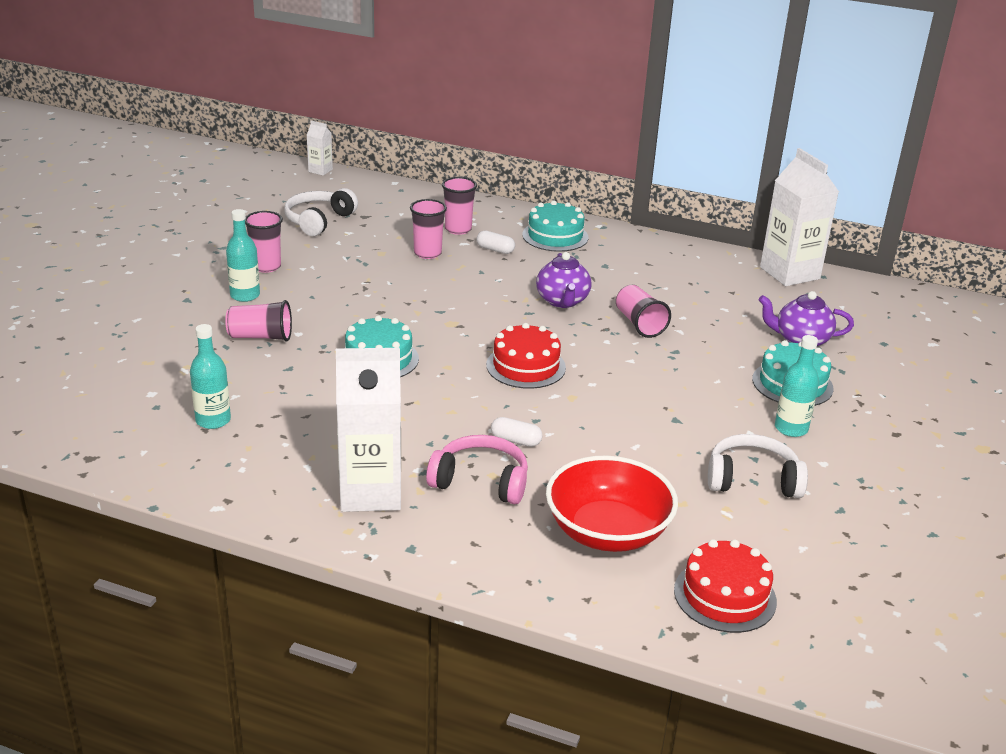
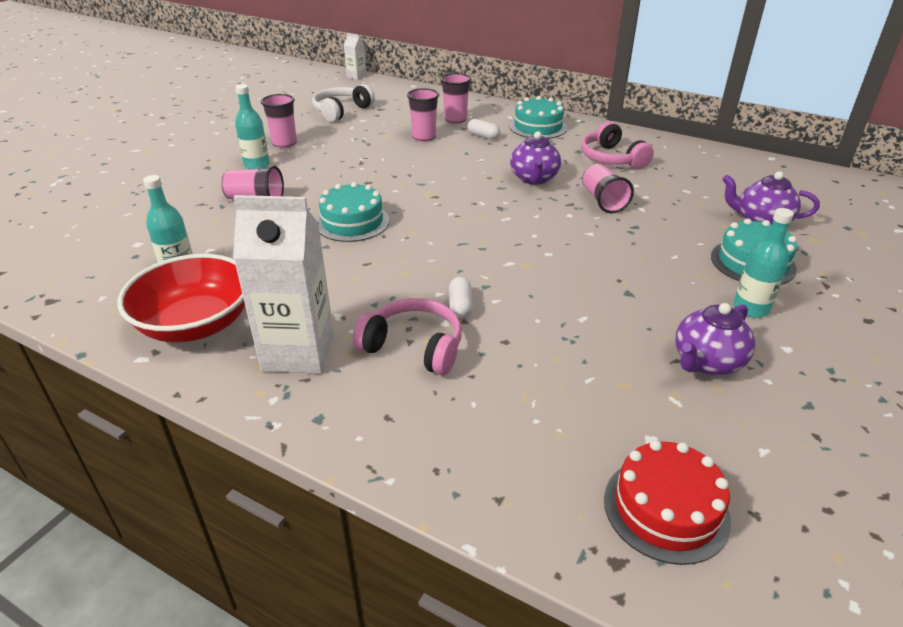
camera: 10 degrees right, 5 degrees up
red cake [486,323,566,389] -> none
white capsule [491,417,542,447] -> white capsule turned 60 degrees clockwise [449,277,473,318]
red bowl [546,456,678,552] -> red bowl moved to [117,254,245,342]
white headphones [708,434,808,498] -> purple teapot [675,303,755,375]
white carton [760,148,839,286] -> none
none -> pink headphones [581,122,654,169]

